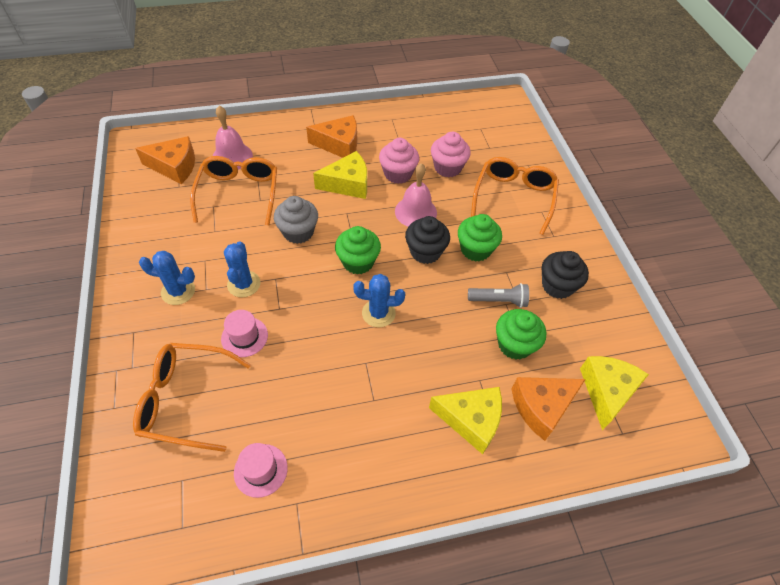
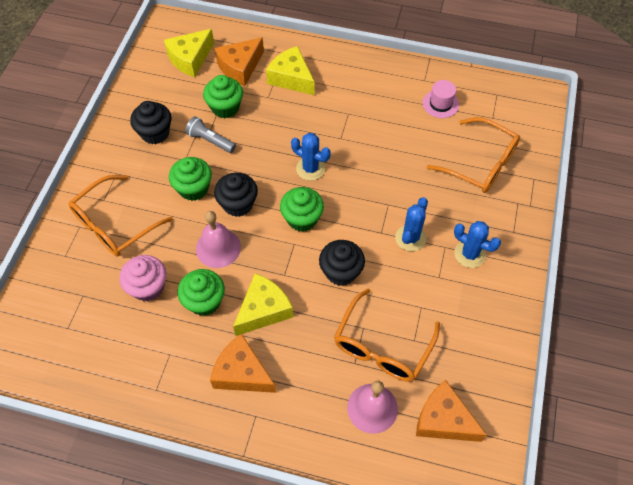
camera: 150 degrees left, 5 degrees up
pink hat [221,310,268,357] -> none
grey cupcake [274,196,318,244] -> black cupcake [319,240,365,286]
yellow cheese [313,151,367,199] -> yellow cheese turned 120 degrees clockwise [233,273,293,336]
pink cupcake [379,138,419,184] -> green cupcake [178,269,225,316]
orange cheese [511,377,586,441] -> orange cheese turned 135 degrees clockwise [215,37,264,86]

